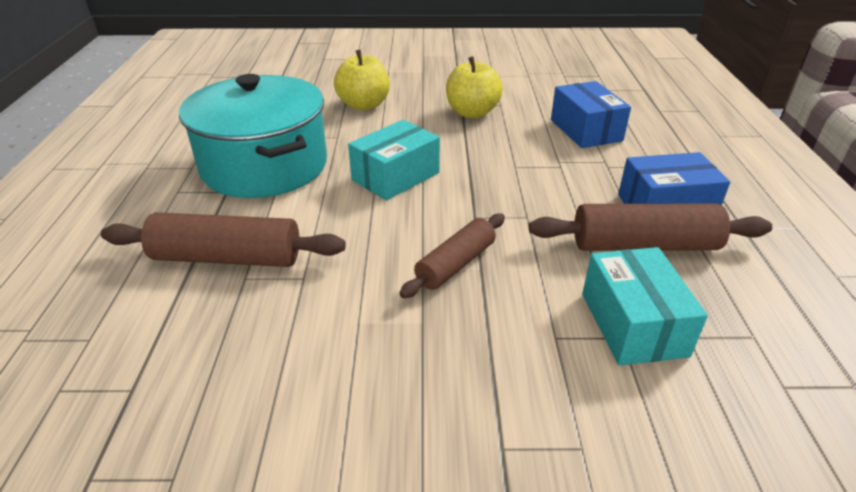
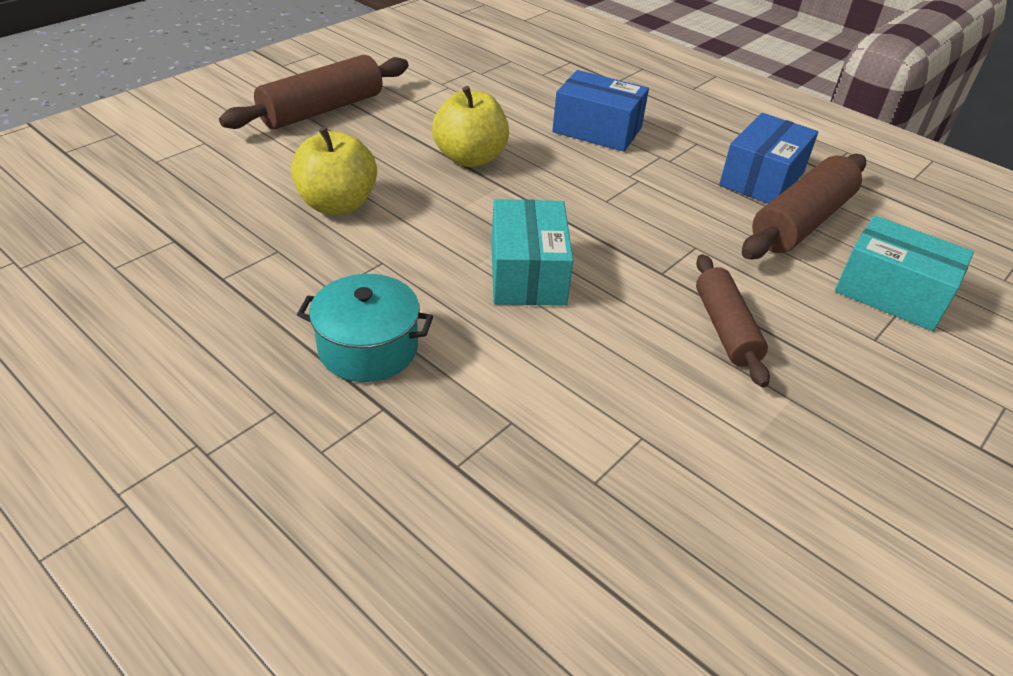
camera: 50 degrees left, 5 degrees up
brown rolling pin [101,212,346,267] -> brown rolling pin moved to [219,55,408,129]
turquoise pot [179,74,327,198] -> turquoise pot [297,274,433,382], size x0.51

